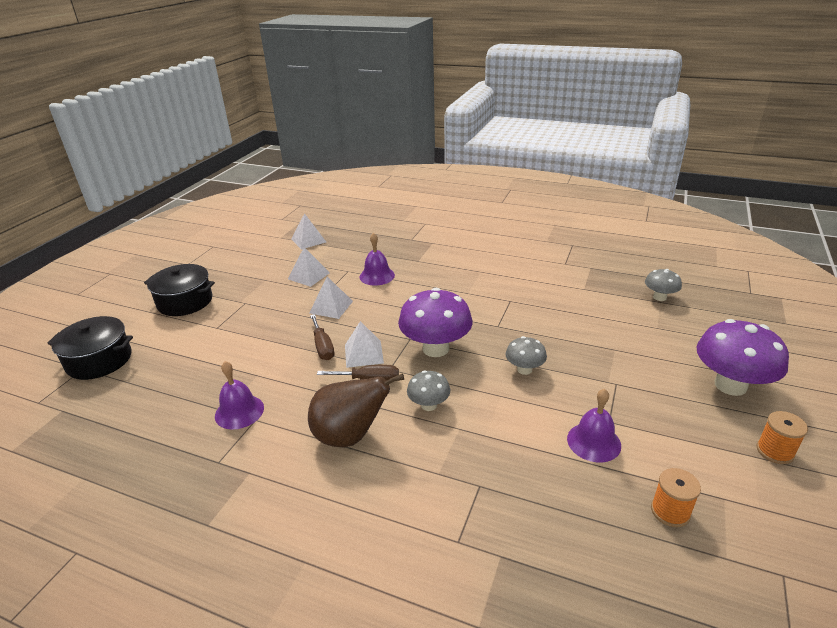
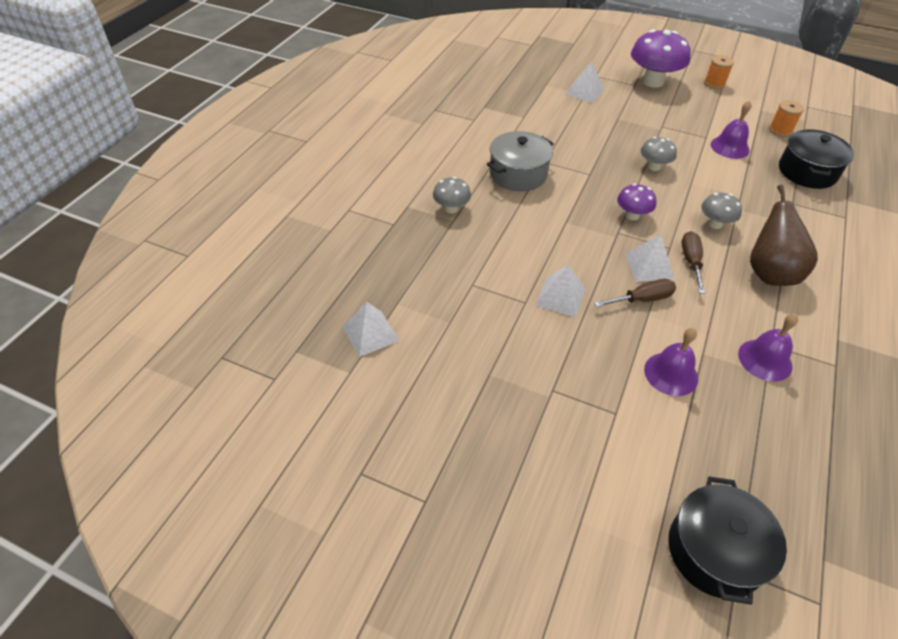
camera: 90 degrees left, 15 degrees up
black pot [144,264,215,316] -> black pot moved to [779,129,854,189]
white pyramid [288,247,330,287] -> white pyramid moved to [566,61,605,103]
purple bell [360,233,395,285] -> purple bell moved to [644,328,698,396]
purple mushroom [398,288,472,357] -> purple mushroom [617,184,656,220], size x0.53
grey mushroom [645,269,682,301] -> grey mushroom moved to [433,177,471,213]
none -> grey pot [487,131,554,191]

